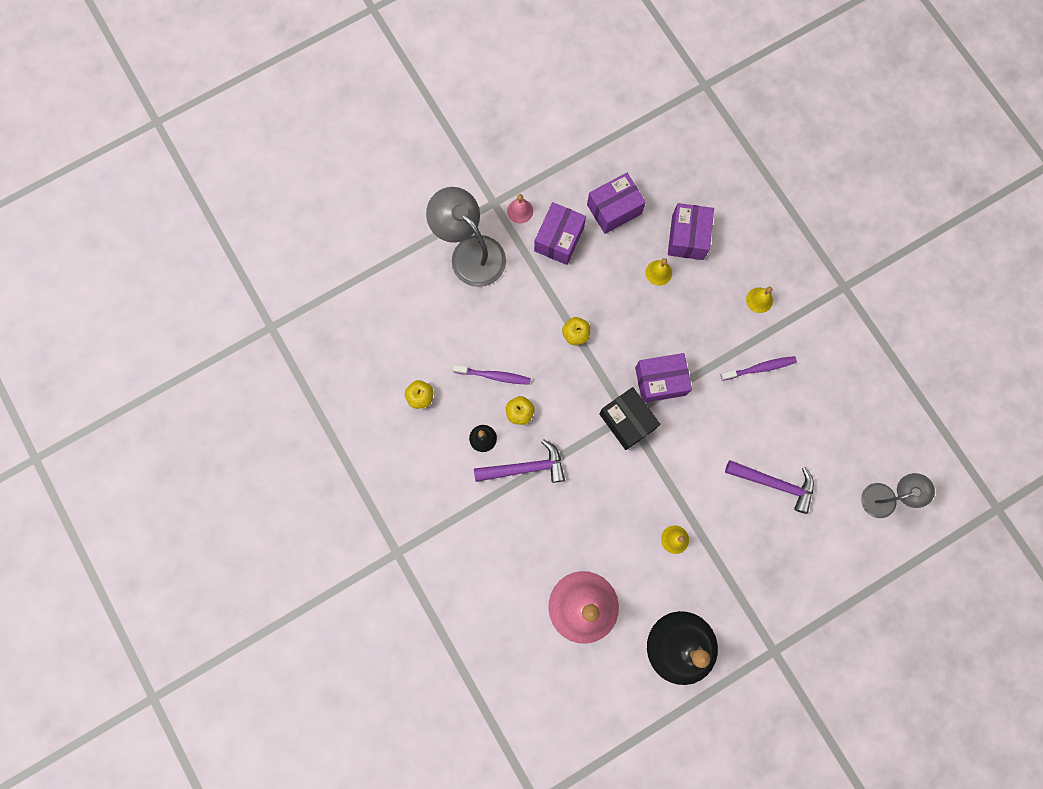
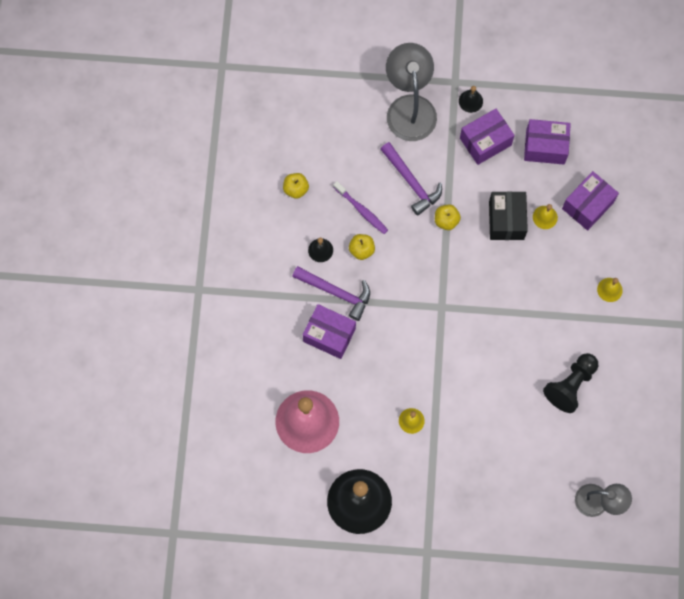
camera: 35 degrees right, 5 degrees down
pink bell [507,194,533,224] -> black bell [459,86,483,113]
black box [599,387,661,450] -> black box moved to [489,191,528,240]
purple box [635,353,692,403] -> purple box moved to [303,304,356,359]
purple toothbrush [721,356,797,381] -> none
purple hammer [725,460,814,514] -> purple hammer moved to [380,142,442,216]
none -> black pawn [543,353,598,413]

